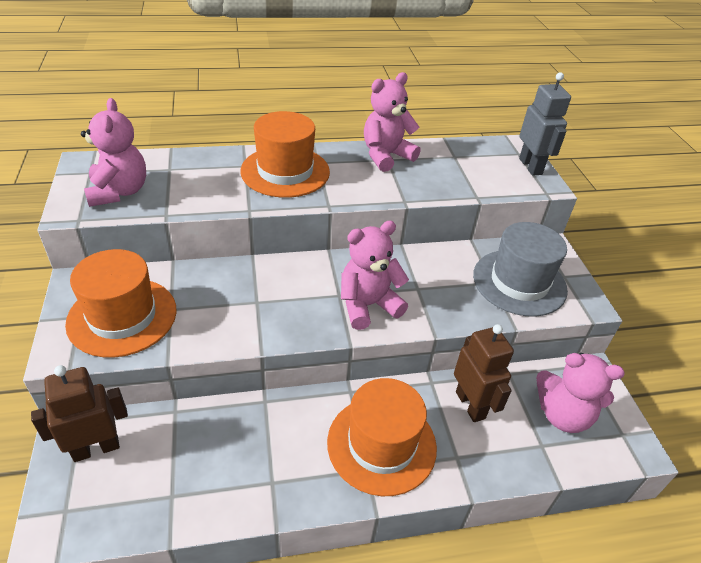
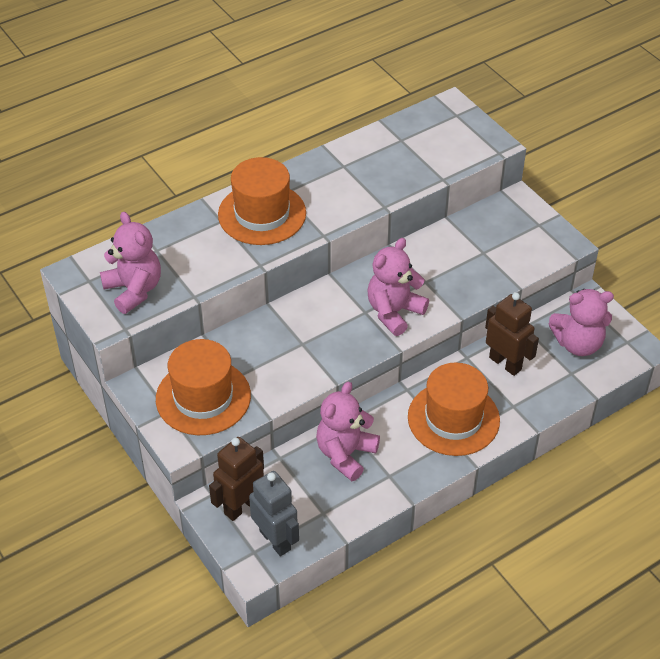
camera: 20 degrees left, 5 degrees up
pink teddy bear [364,72,421,172] -> pink teddy bear moved to [316,381,380,481]
grey hat [473,222,568,317] -> none
grey robot [519,72,571,176] -> grey robot moved to [249,471,299,556]

